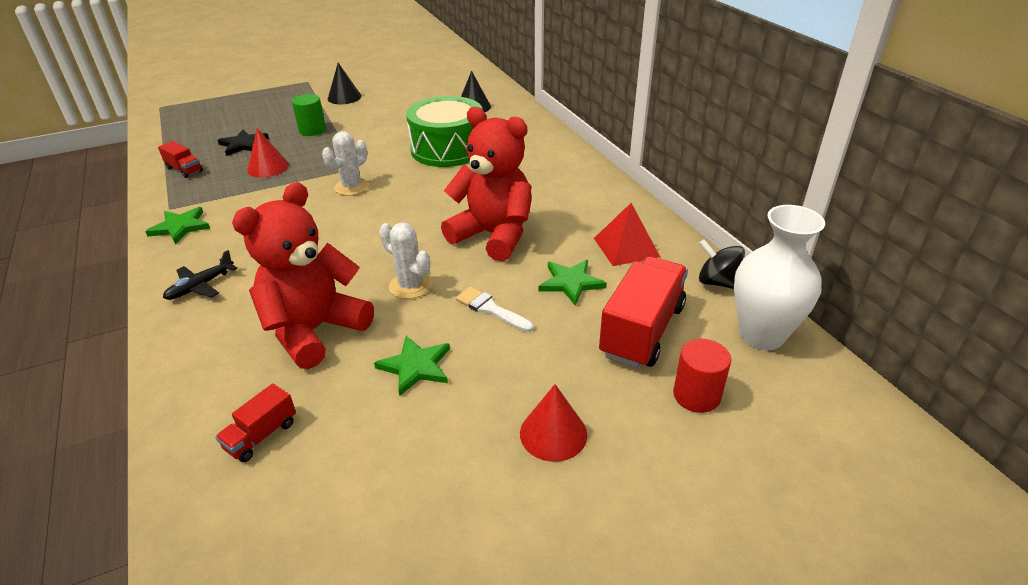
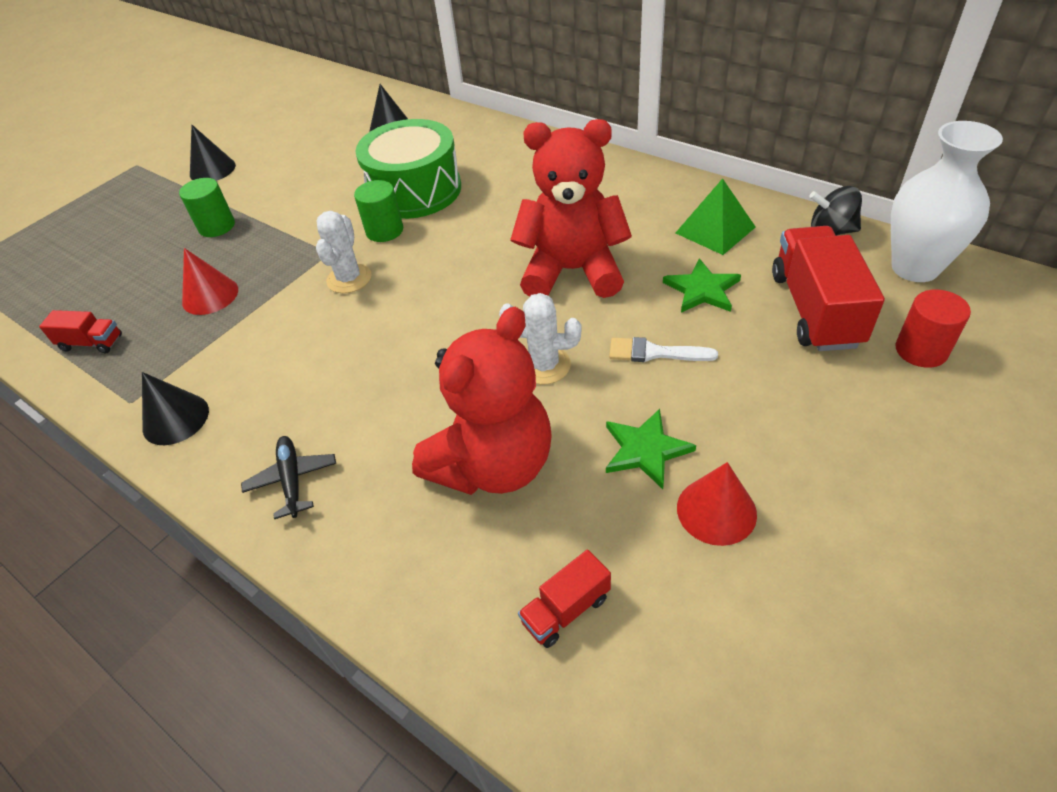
camera: 25 degrees left, 10 degrees up
green star [145,207,210,244] -> black cone [142,372,209,445]
black plane [163,250,238,300] -> black plane turned 150 degrees clockwise [241,436,336,519]
red truck [215,383,296,462] -> red truck turned 45 degrees clockwise [518,550,611,648]
black star [218,129,269,156] -> none
red teddy bear [232,182,374,369] -> red teddy bear turned 150 degrees counterclockwise [412,307,552,495]
red cone [520,384,587,462] -> red cone moved to [677,462,757,546]
red pyramid [594,203,660,266] -> green pyramid [676,178,756,255]
none -> green cylinder [354,180,403,242]

